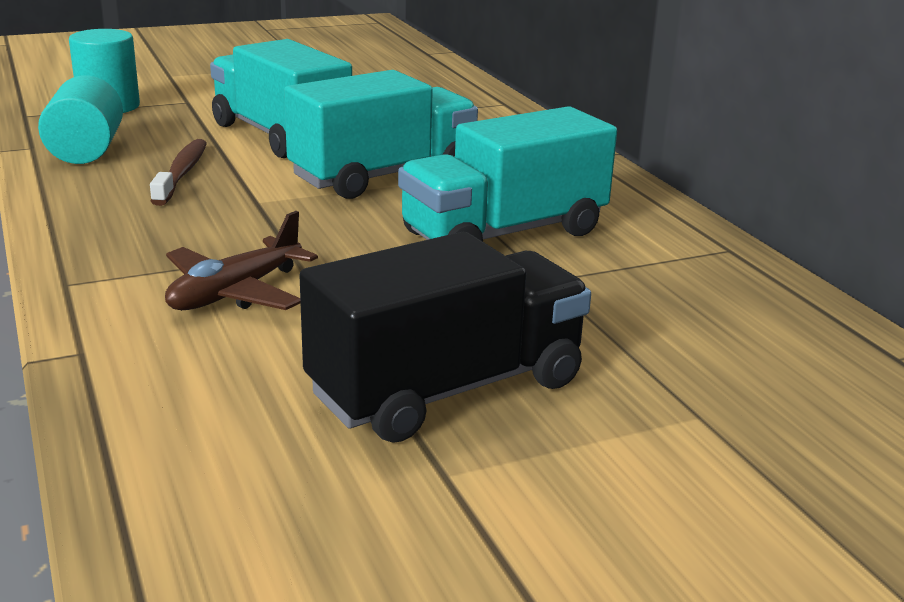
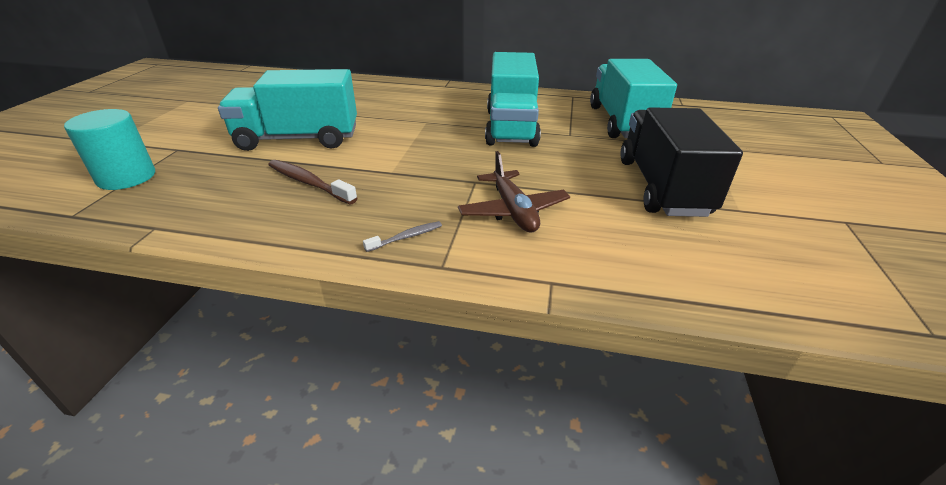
camera: 55 degrees left, 10 degrees up
turquoise cylinder [38,75,123,164] -> none
turquoise truck [284,70,478,199] -> turquoise truck moved to [590,59,677,138]
none -> grey toothbrush [363,221,442,252]

